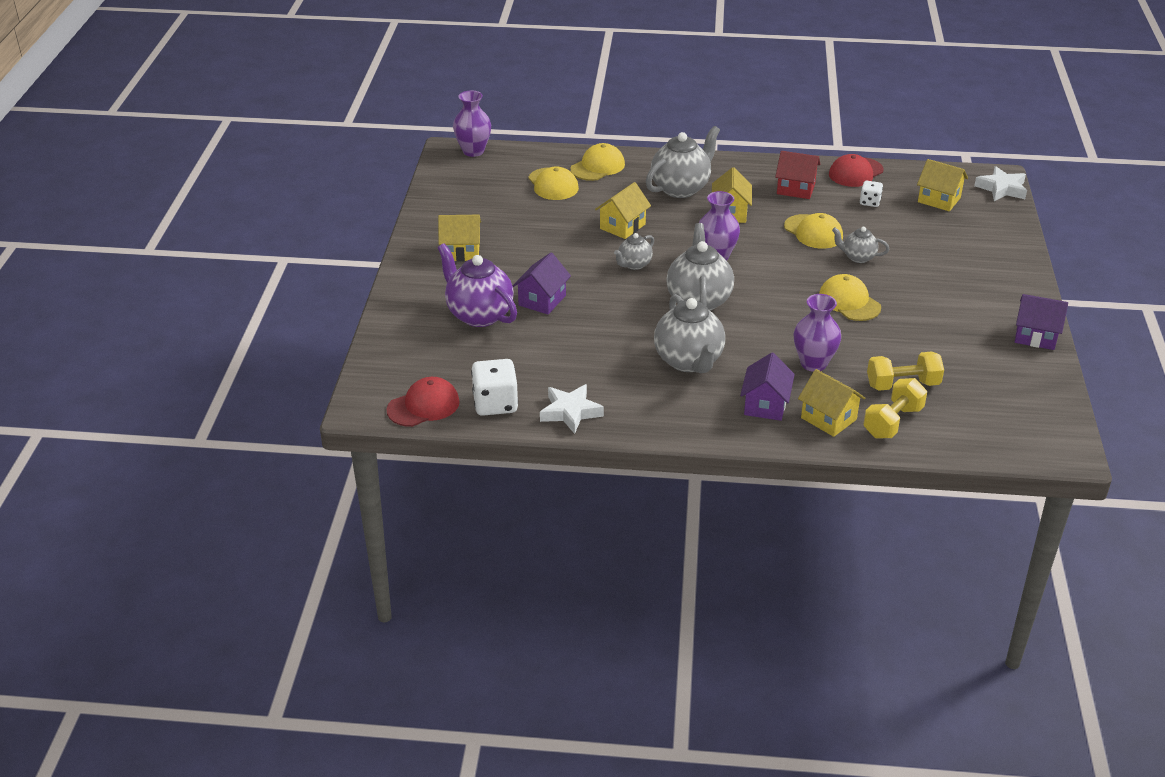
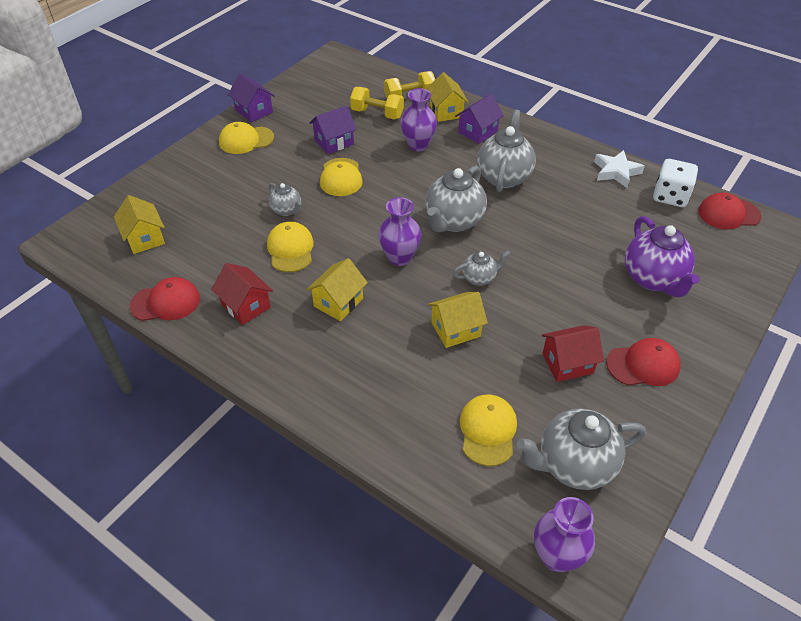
camera: 150 degrees left, 10 degrees up
yellow house [438,215,481,261] -> red cap [606,338,681,386]
purple house [513,253,571,314] -> purple house moved to [309,105,357,154]
yellow cap [570,143,625,181] -> yellow cap moved to [219,122,274,154]
grey teapot [646,126,720,198] -> grey teapot moved to [517,408,646,490]
white dice [860,181,883,207] -> none
white star [974,166,1027,201] -> none
none -> red house [542,325,604,382]

